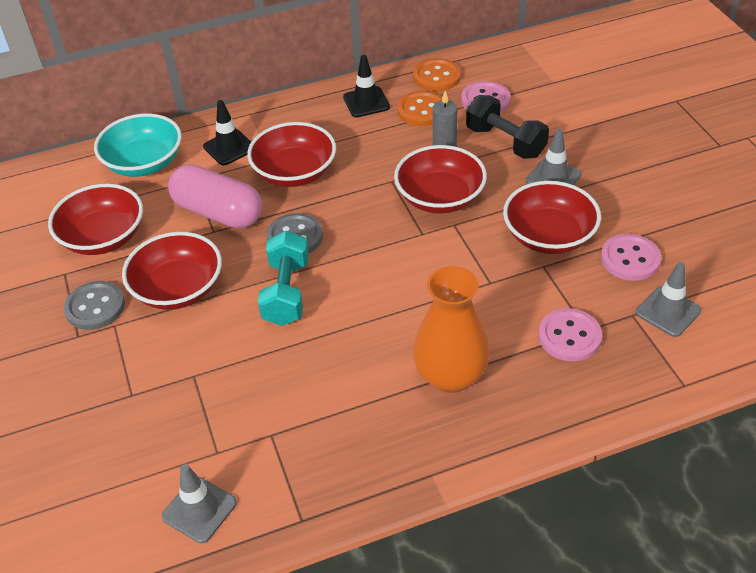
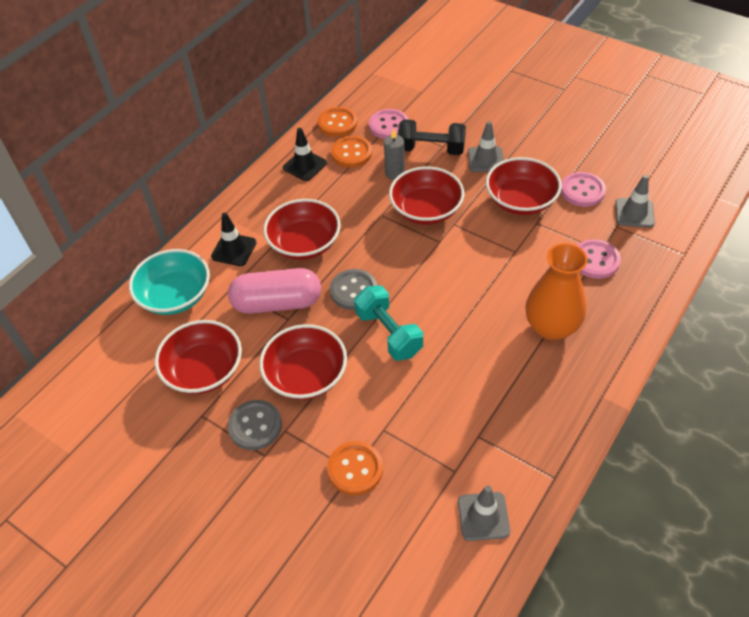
camera: 35 degrees left, 5 degrees up
none -> orange button [327,441,383,495]

